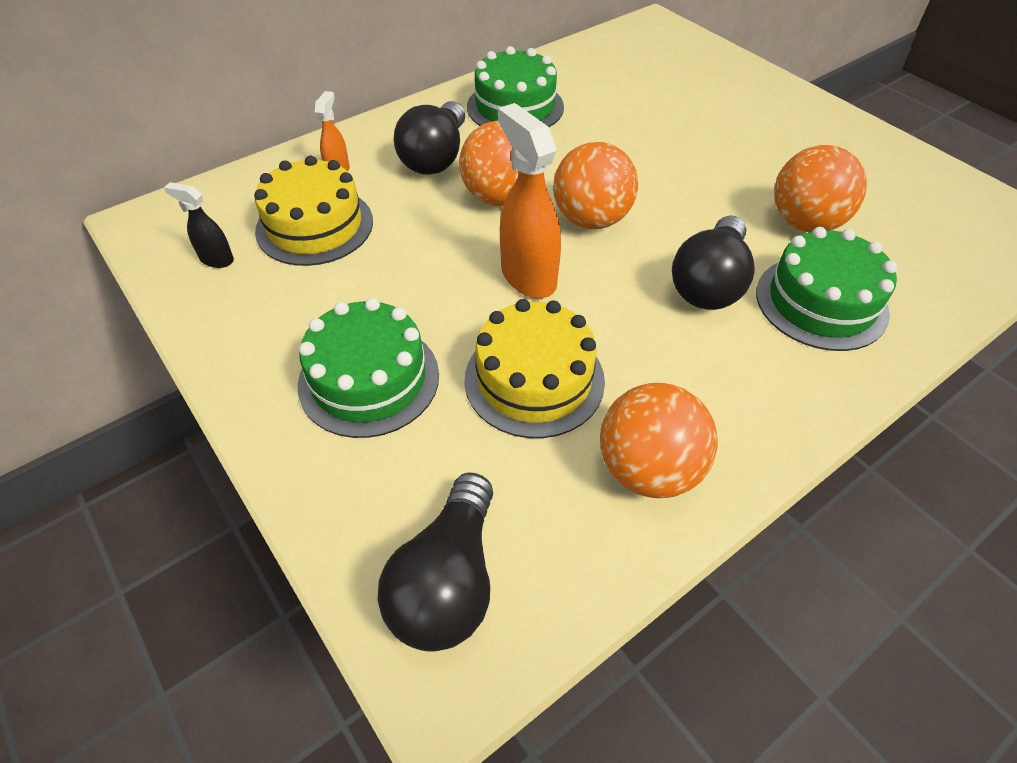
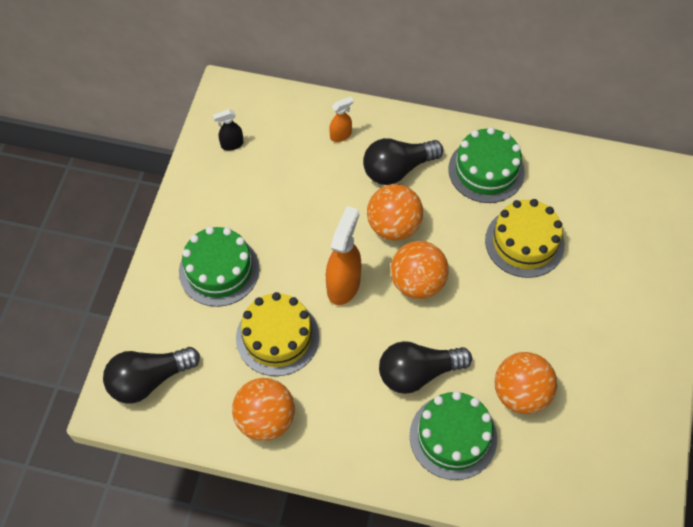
camera: 50 degrees right, 10 degrees up
black spray bottle [164,182,234,268] -> black spray bottle turned 90 degrees counterclockwise [213,109,244,151]
yellow cake [254,156,373,266] -> yellow cake moved to [485,199,565,278]

